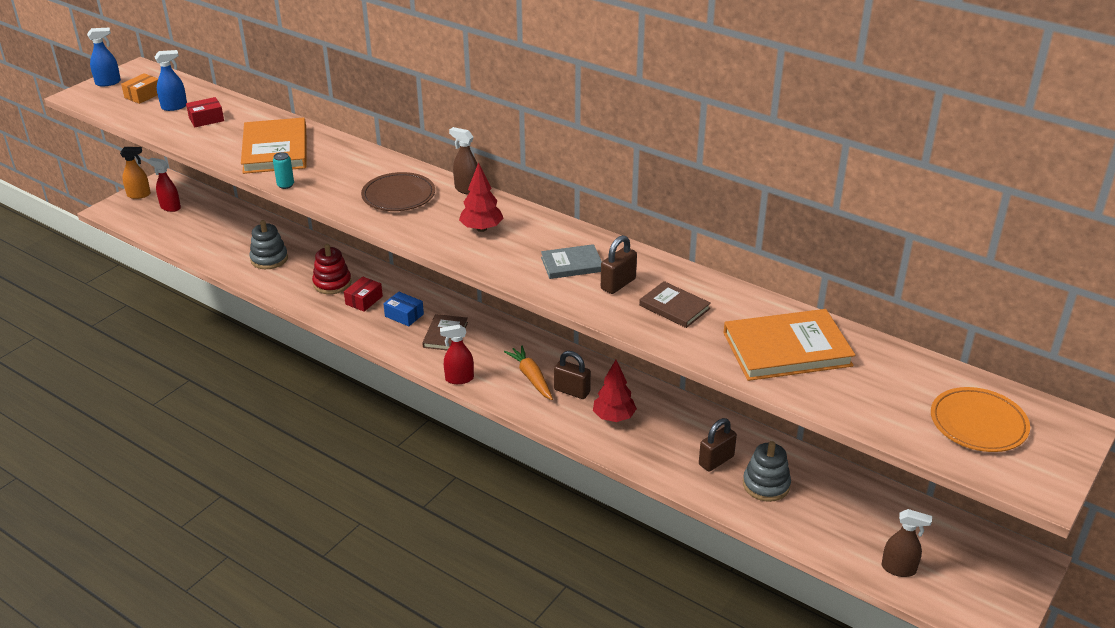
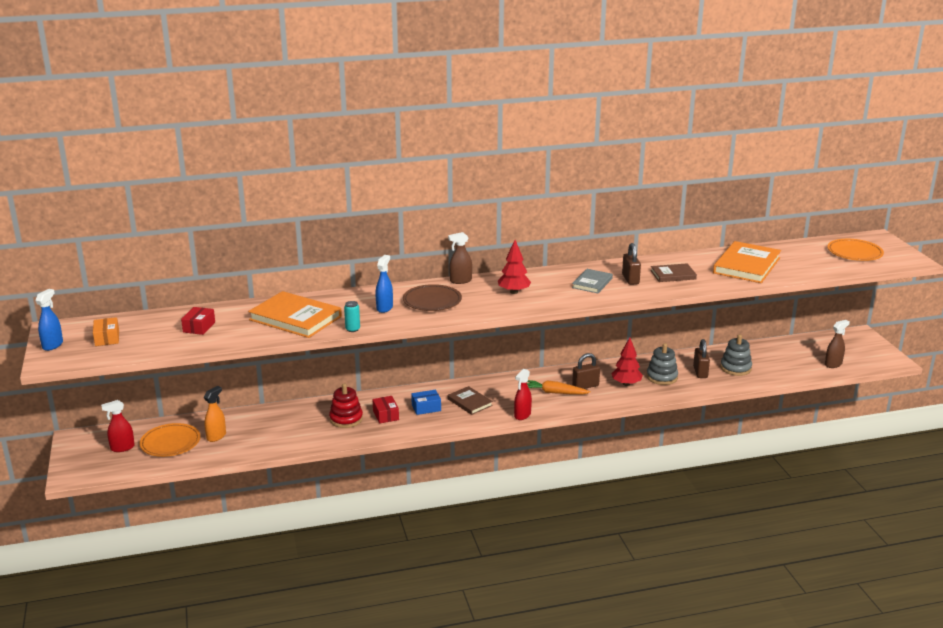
camera: 50 degrees left, 10 degrees down
orange spray bottle [120,147,151,199] -> orange spray bottle moved to [204,386,226,442]
blue spray bottle [155,50,187,111] -> blue spray bottle moved to [376,255,393,313]
grey stacking toy [250,220,288,269] -> grey stacking toy moved to [646,343,678,385]
none -> orange plate [139,423,201,457]

